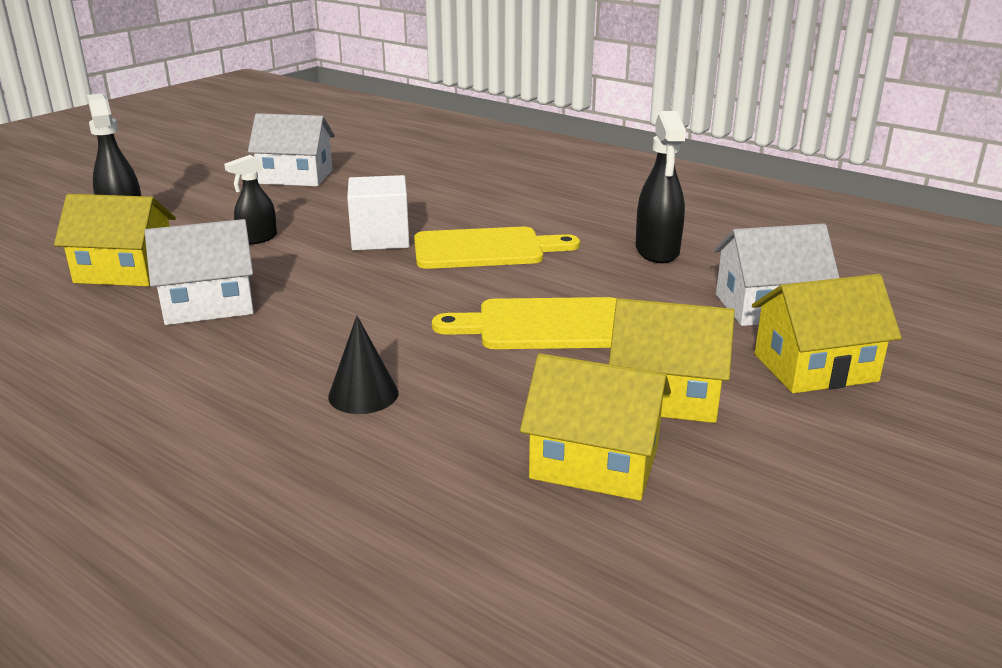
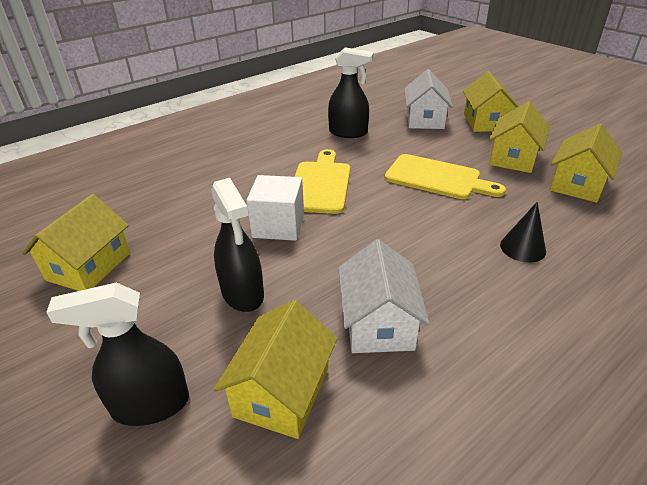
camera: 75 degrees left, 10 degrees up
black spray bottle [224,155,277,245] -> black spray bottle [211,178,264,312], size x1.59
white house [248,113,335,186] -> yellow house [22,194,130,291]
yellow cutting board [432,297,617,349] -> yellow cutting board turned 75 degrees counterclockwise [385,154,506,199]

